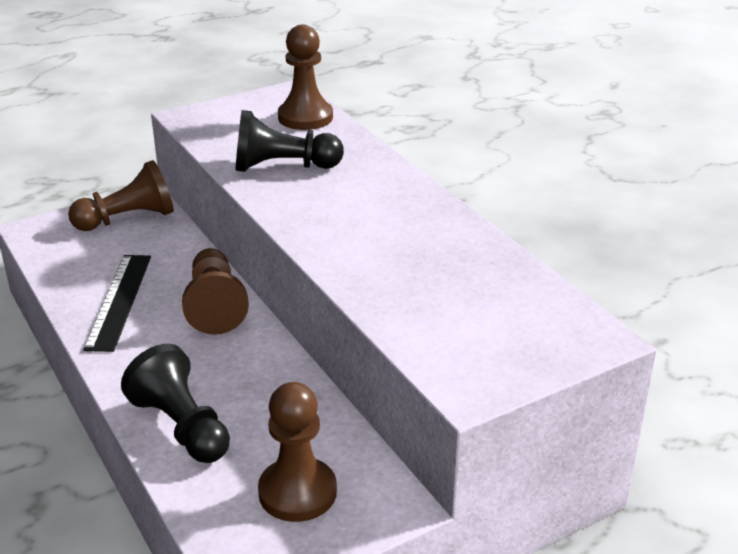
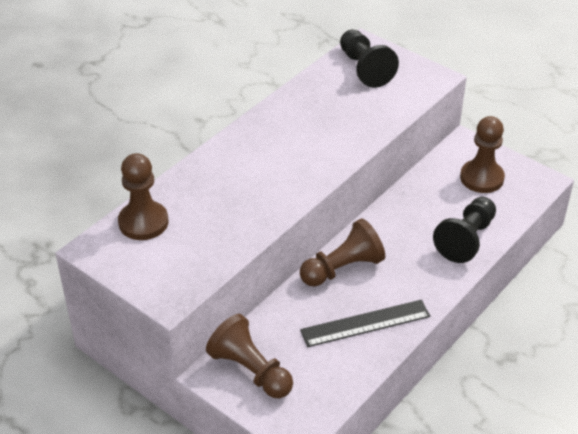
camera: 110 degrees left, 10 degrees up
black pawn [235,110,344,172] -> black pawn moved to [340,30,399,88]

